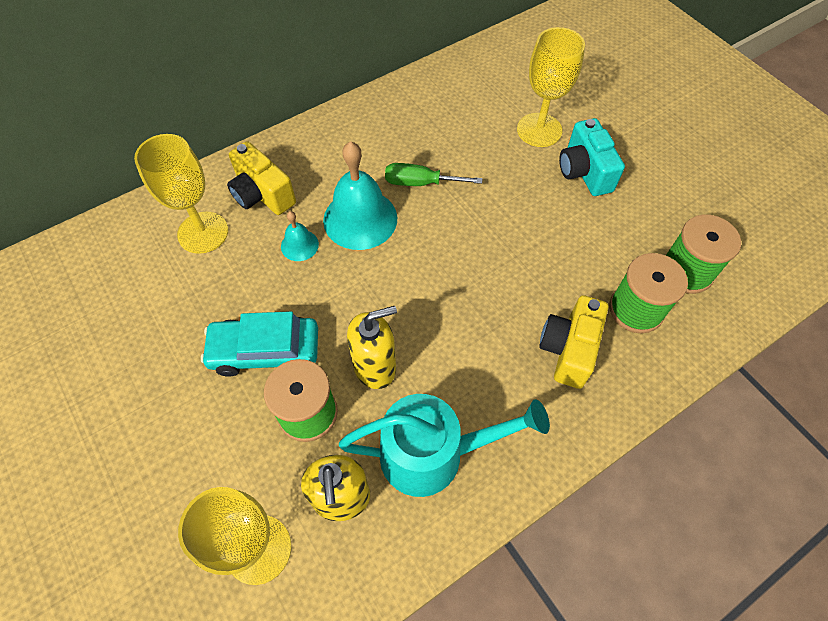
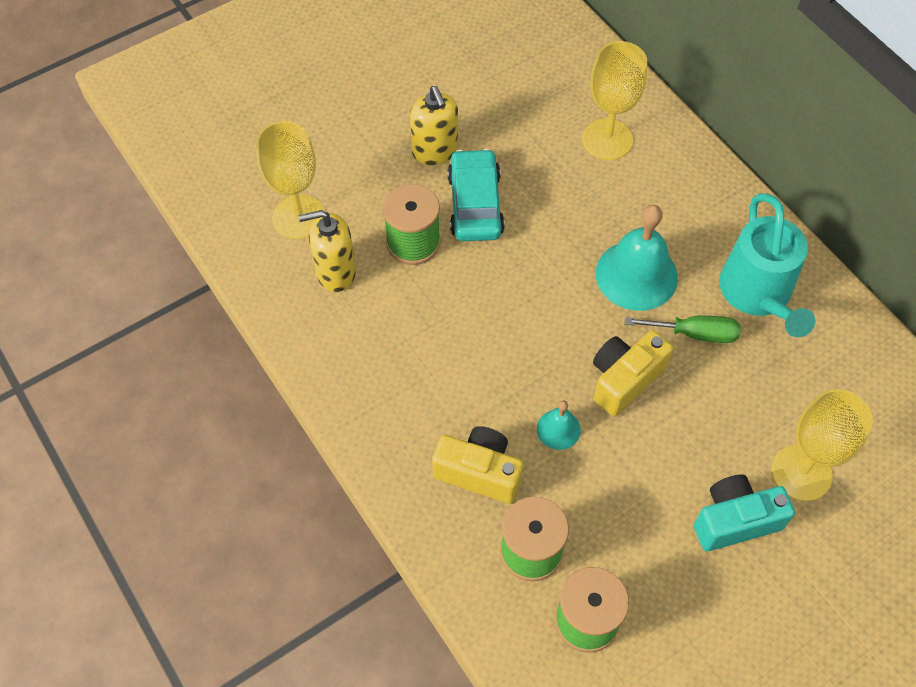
camera: 90 degrees right, 0 degrees up
yellow camera [227,141,296,215] -> yellow camera moved to [593,330,673,416]
turquoise bell [281,211,319,261] -> turquoise bell moved to [537,400,581,450]
turquoise watering can [339,394,550,497] -> turquoise watering can moved to [719,194,816,337]
yellow soap dispenser [347,306,397,389] -> yellow soap dispenser moved to [410,86,458,166]
green screwdriver [385,163,483,186] -> green screwdriver turned 90 degrees clockwise [625,316,741,343]

